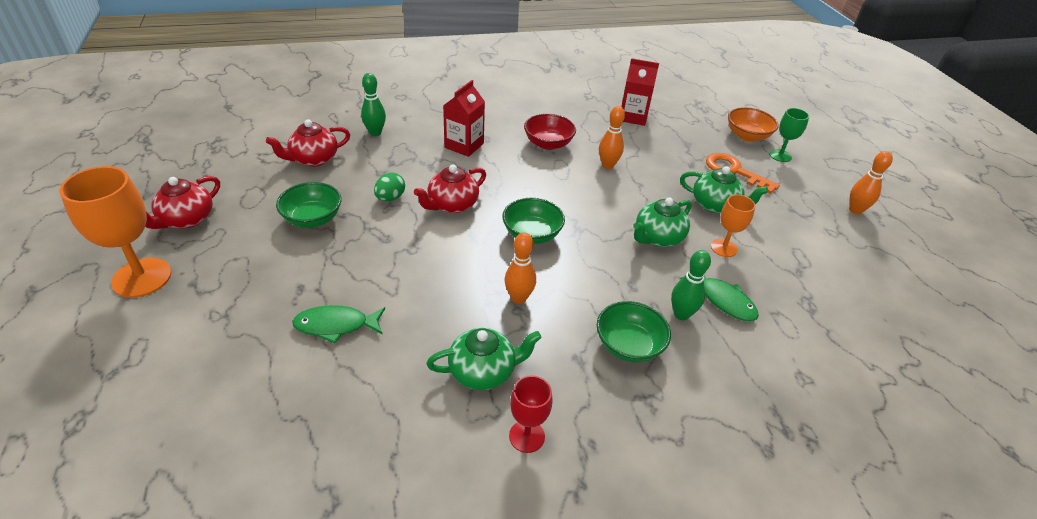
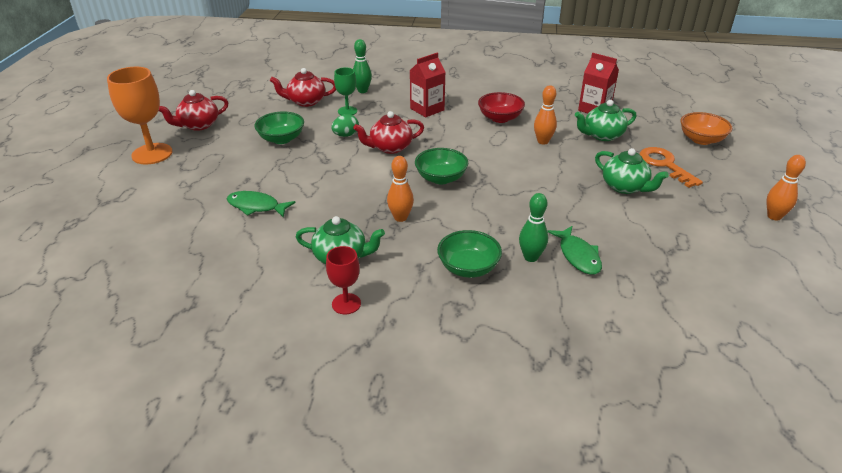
camera: 25 degrees right, 5 degrees down
green teapot [633,198,692,247] -> green teapot moved to [575,100,636,141]
orange goblet [711,195,755,257] -> none
green goblet [769,108,809,162] -> green goblet moved to [334,67,357,115]

